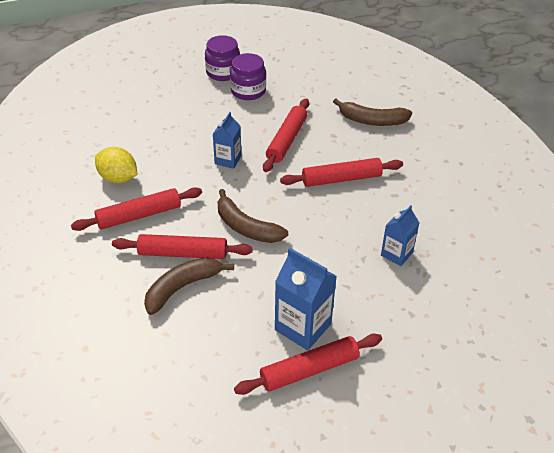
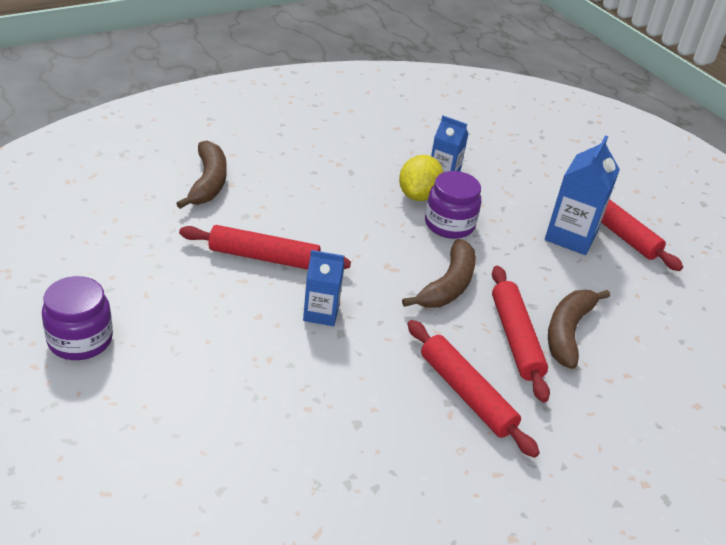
camera: 105 degrees left, 5 degrees down
yellow lemon [95,147,137,183] -> yellow lemon moved to [399,155,443,201]
brown banana [144,257,234,315] -> brown banana turned 75 degrees clockwise [548,290,610,369]
purple jar [230,53,266,100] -> purple jar moved to [425,171,481,239]
red rolling pin [280,158,403,187] -> none

